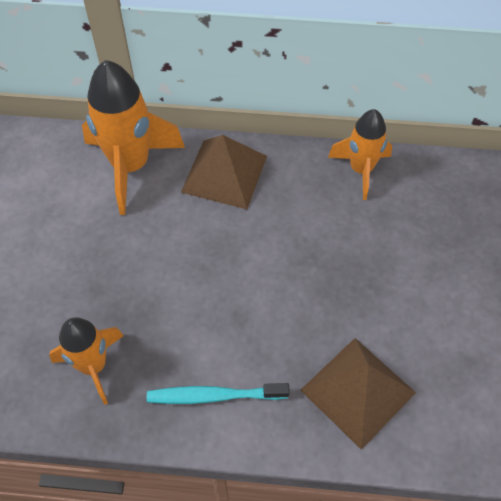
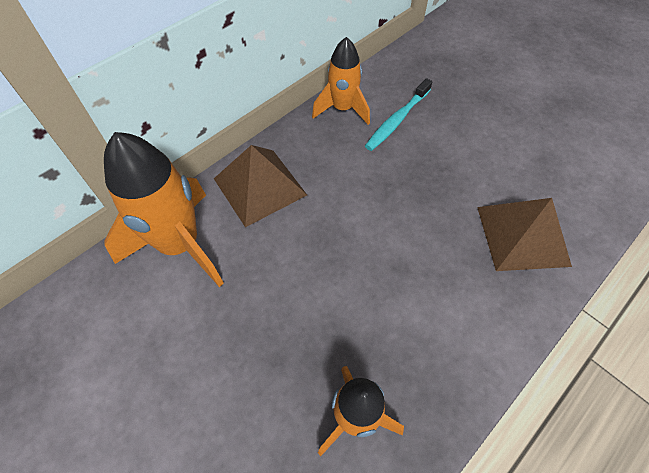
camera: 50 degrees left, 0 degrees up
turquoise toothbrush [147,383,290,404] -> turquoise toothbrush moved to [365,78,432,151]

